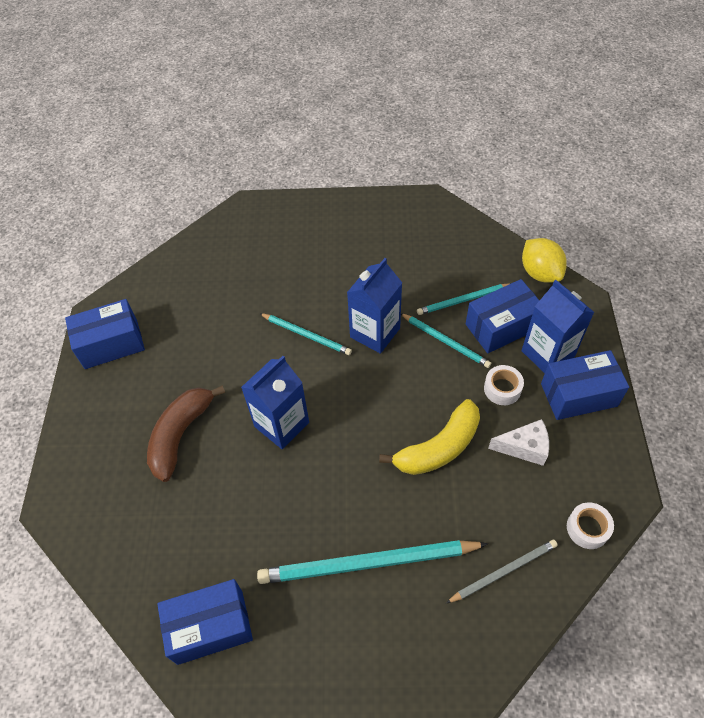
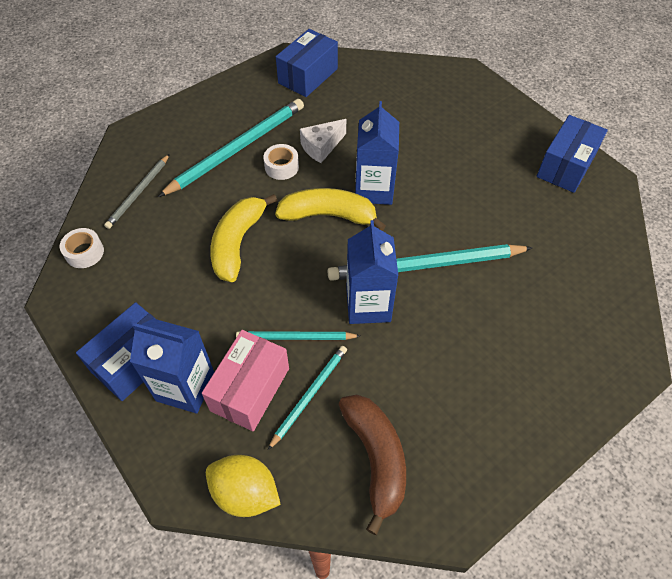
camera: 140 degrees right, 0 degrees up
brown banana [147,385,225,482] -> brown banana moved to [338,395,406,535]
turquoise pencil [259,313,352,355] -> turquoise pencil [327,244,533,281], size x1.80
blue box [466,279,540,353] -> pink box [202,330,289,431]
white tape [484,365,524,405] -> white tape moved to [263,144,299,180]
white cheese [488,419,549,466] -> white cheese moved to [300,119,346,163]
none -> yellow banana [275,188,386,230]

